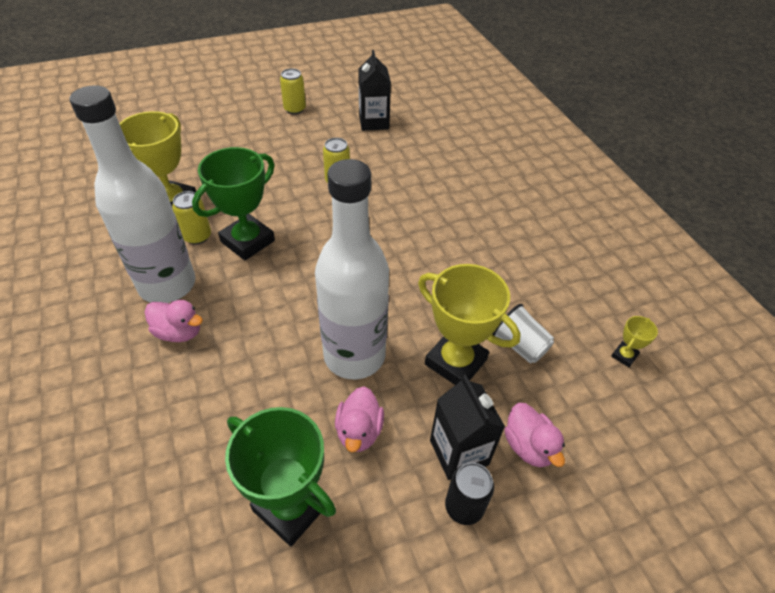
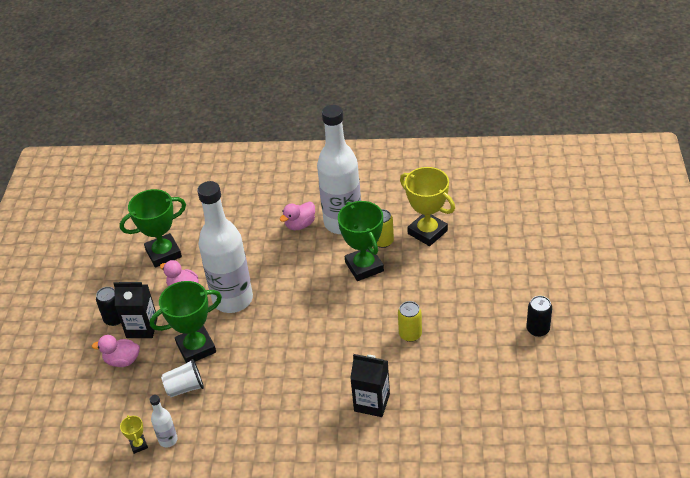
camera: 120 degrees right, 5 degrees down
yellow can [280,68,306,114] -> black can [526,296,552,337]
black carton [358,50,391,131] -> black carton moved to [350,354,390,417]
yellow trophy [418,264,521,385] -> green trophy [150,281,222,363]
none -> white bottle [150,395,178,448]

